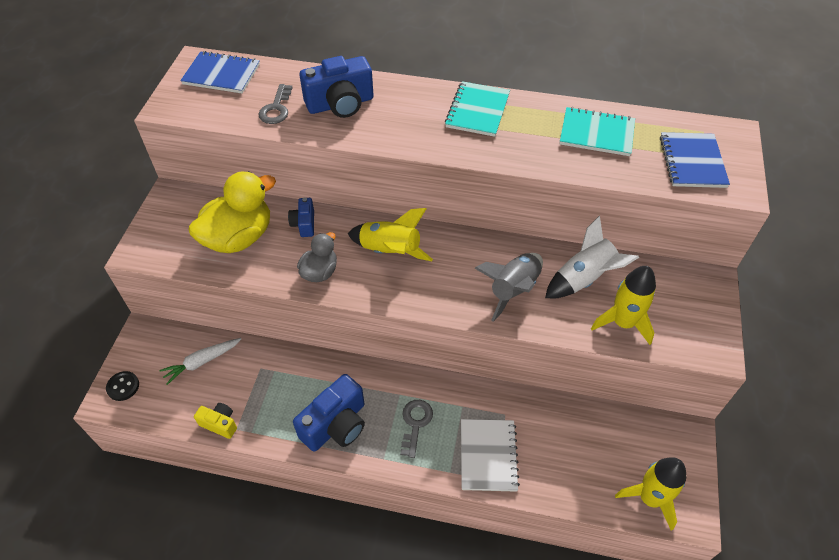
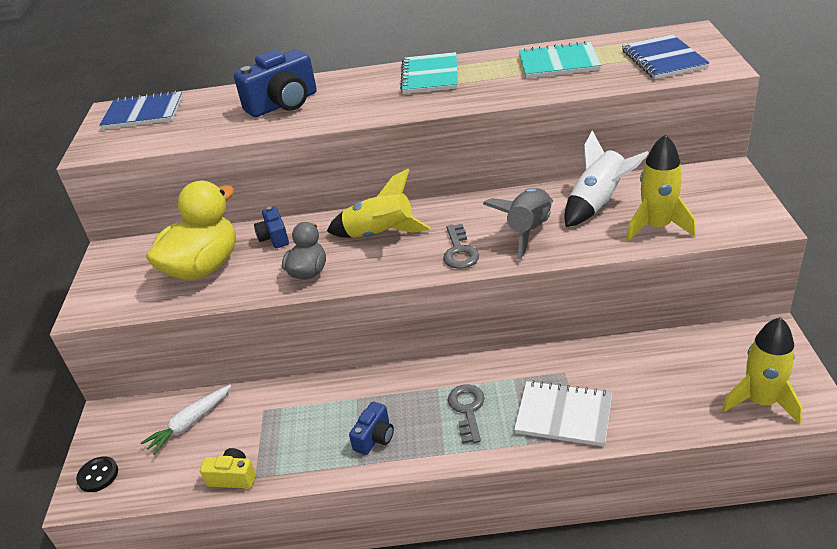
camera: 10 degrees left, 15 degrees down
grey key [258,84,293,124] -> grey key moved to [443,224,479,269]
blue camera [293,374,365,452] -> blue camera [349,402,394,455], size x0.54
white notebook [461,419,520,492] -> white notebook turned 60 degrees counterclockwise [514,380,612,447]

